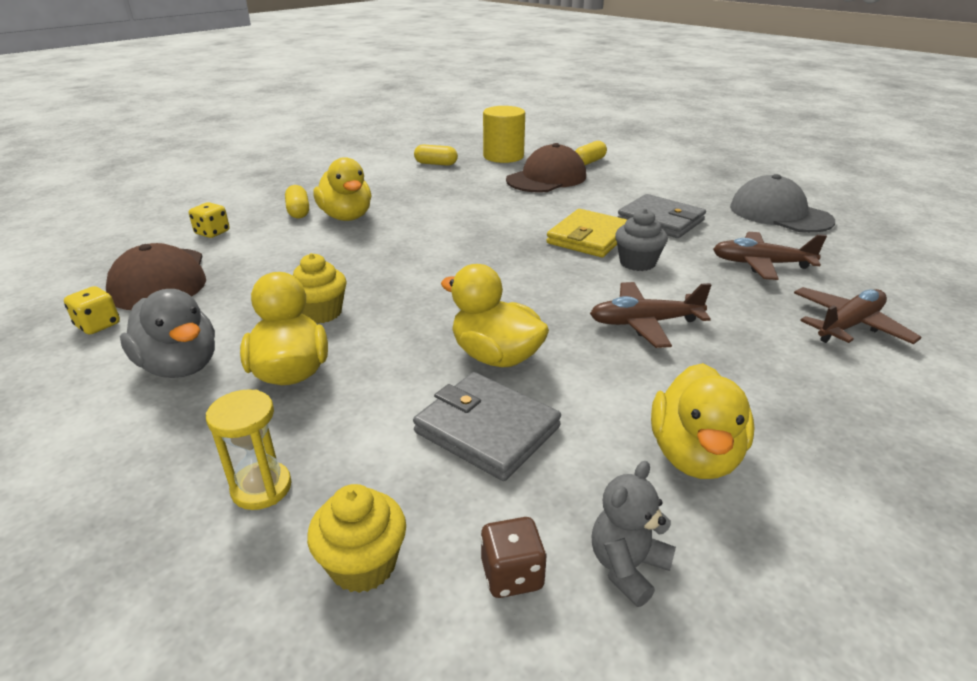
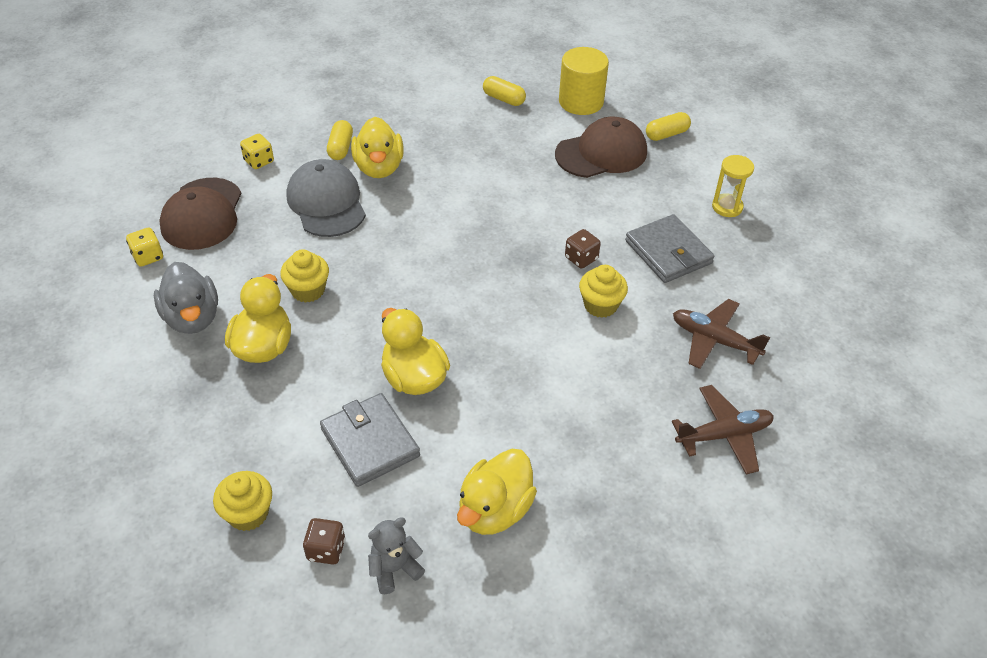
camera: 20 degrees right, 15 degrees up
yellow hourglass [206,389,292,510] -> yellow hourglass moved to [712,155,754,217]
yellow wallet [546,209,627,257] -> brown dice [565,229,601,269]
brown plane [590,282,712,348] -> none
grey cupcake [615,209,668,271] -> yellow cupcake [579,265,628,318]
grey cap [730,174,835,233] -> grey cap moved to [286,159,366,237]

